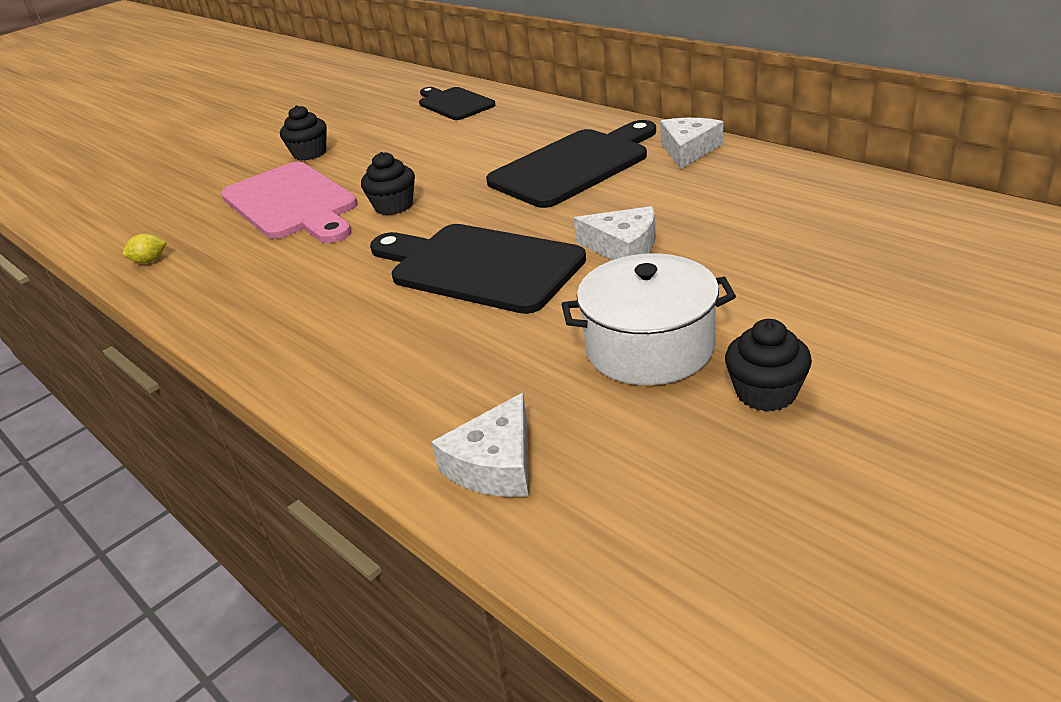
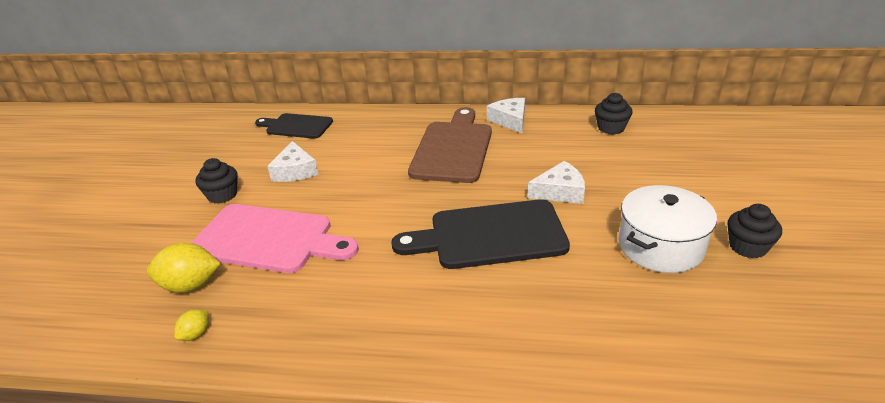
camera: 40 degrees left, 0 degrees up
black cupcake [361,152,415,215] -> black cupcake moved to [595,93,632,135]
white cheese [431,393,529,497] -> white cheese moved to [267,141,318,182]
black cutting board [486,120,656,208] -> brown cutting board [408,107,492,183]
none -> yellow lemon [147,243,221,293]

